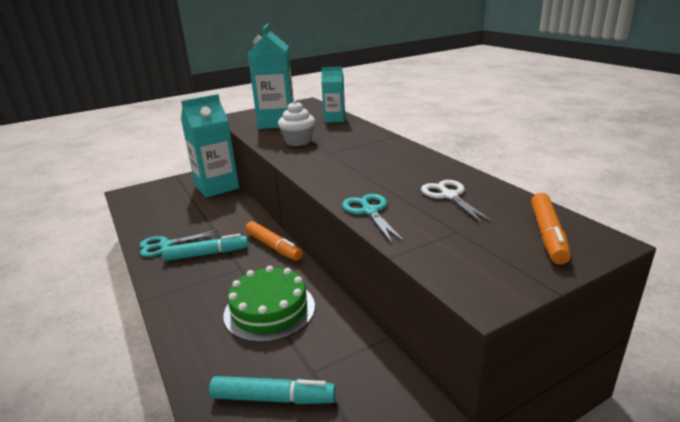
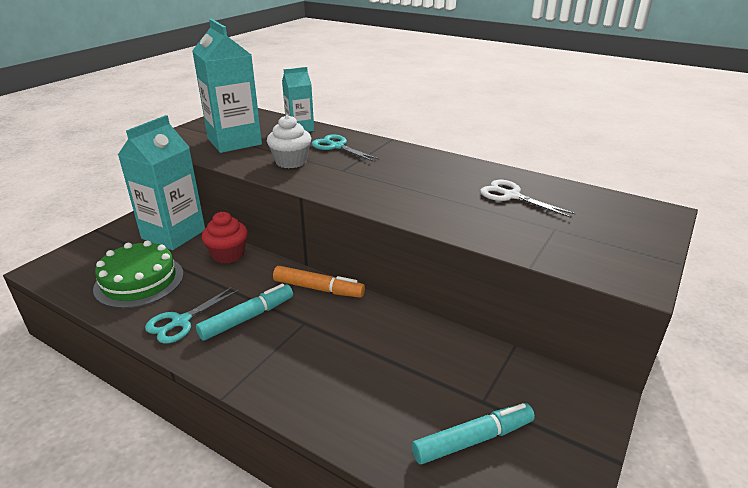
camera: 30 degrees left, 5 degrees up
green cake [223,266,315,342] -> green cake moved to [93,240,184,308]
turquoise scissors [342,194,404,243] -> turquoise scissors moved to [312,134,380,161]
orange marker [531,193,571,264] -> none
none -> red cupcake [202,212,248,264]

